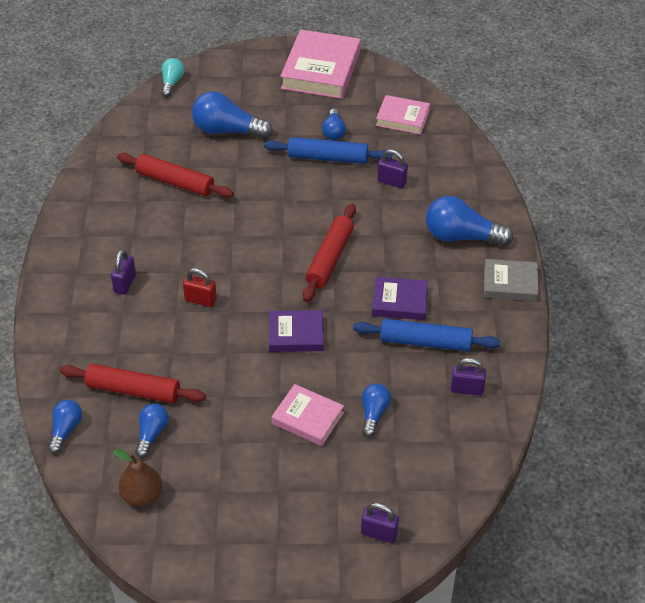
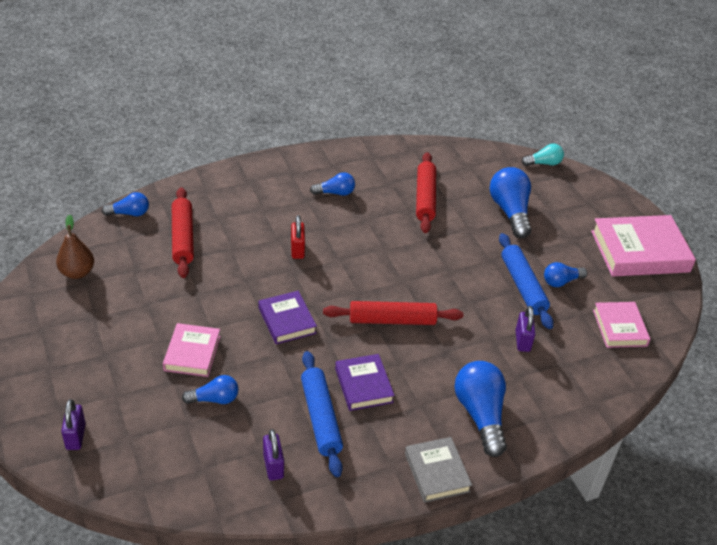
camera: 65 degrees right, 5 degrees down
purple padlock [111,249,136,295] -> none
blue light bulb [135,403,168,458] -> blue light bulb moved to [310,172,355,196]

